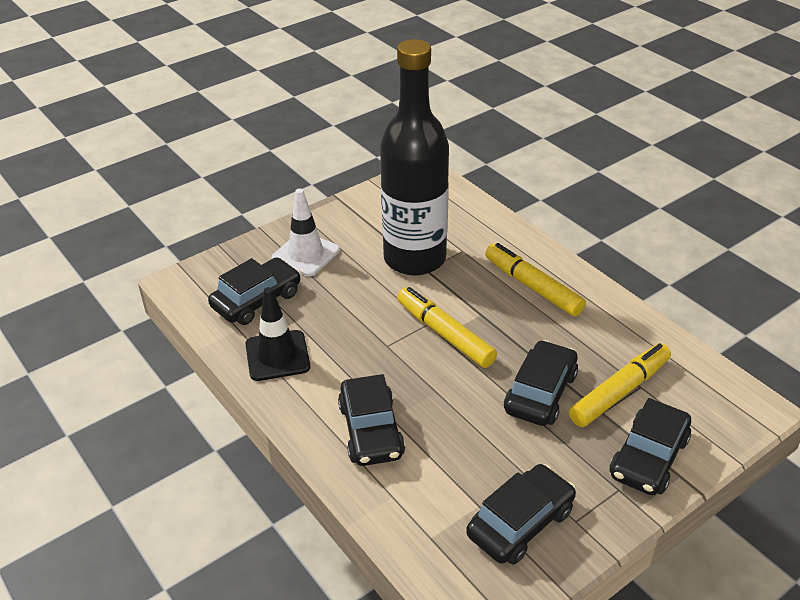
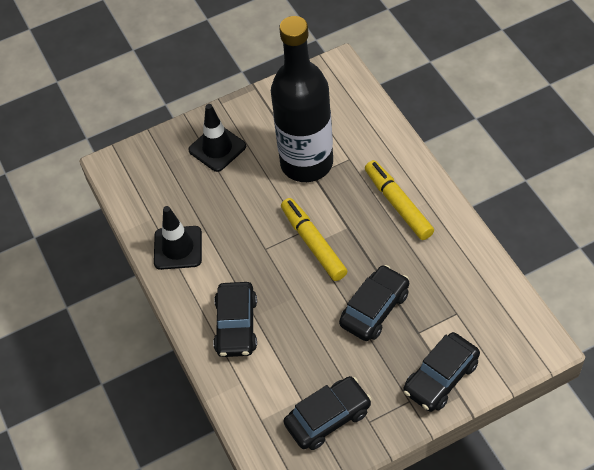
camera: 15 degrees right, 15 degrees up
black car [208,257,301,325] -> none
white traffic cone [272,189,340,276] -> black traffic cone [188,104,246,172]
yellow marker [569,343,671,427] -> none

